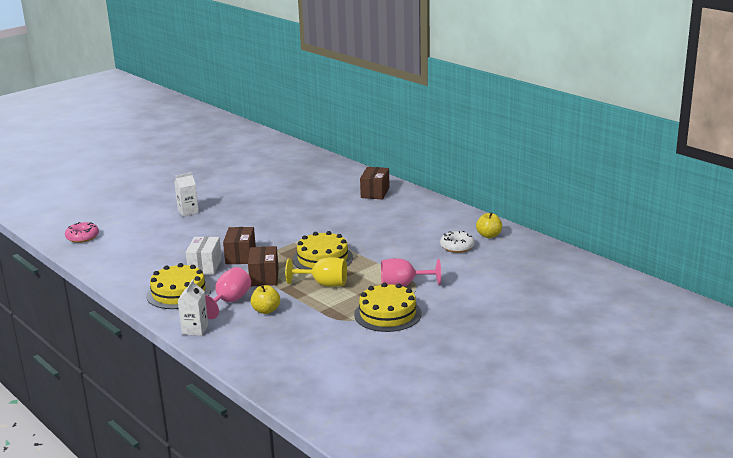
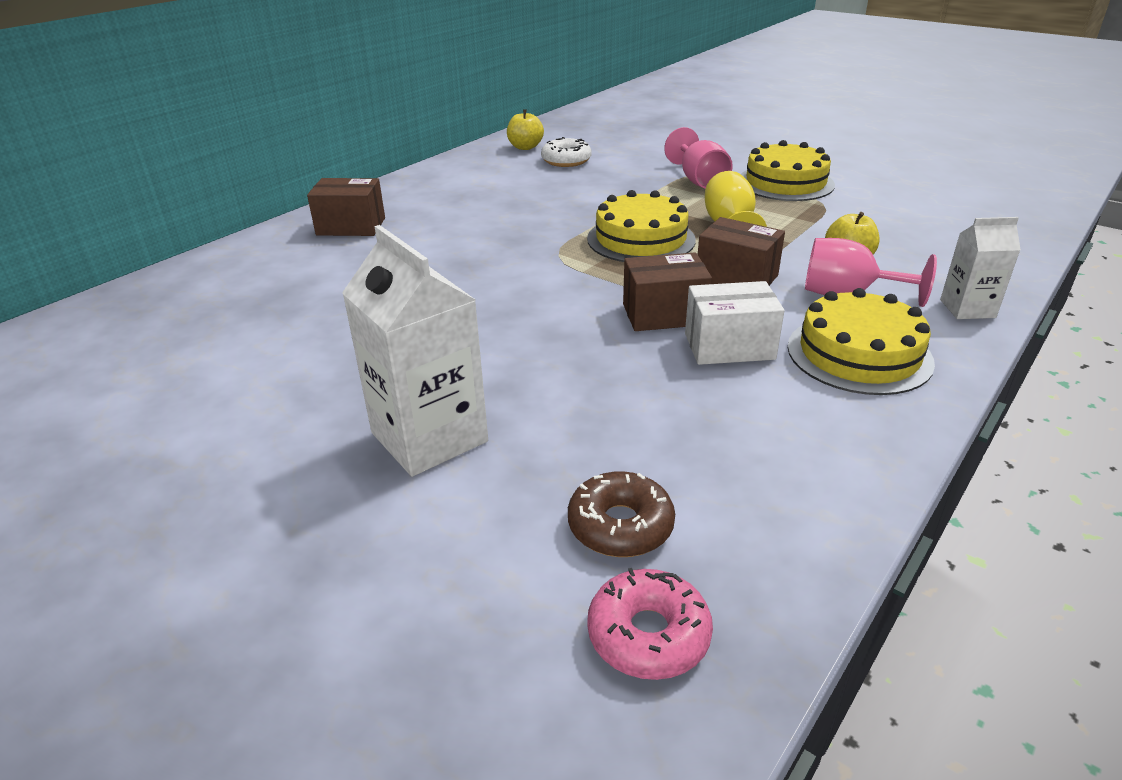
camera: 100 degrees left, 10 degrees up
white carton [174,172,199,216] -> white carton [342,225,488,477], size x1.77
brown box [248,246,279,286] -> brown box turned 45 degrees clockwise [698,217,785,286]
none -> brown donut [568,471,675,557]

